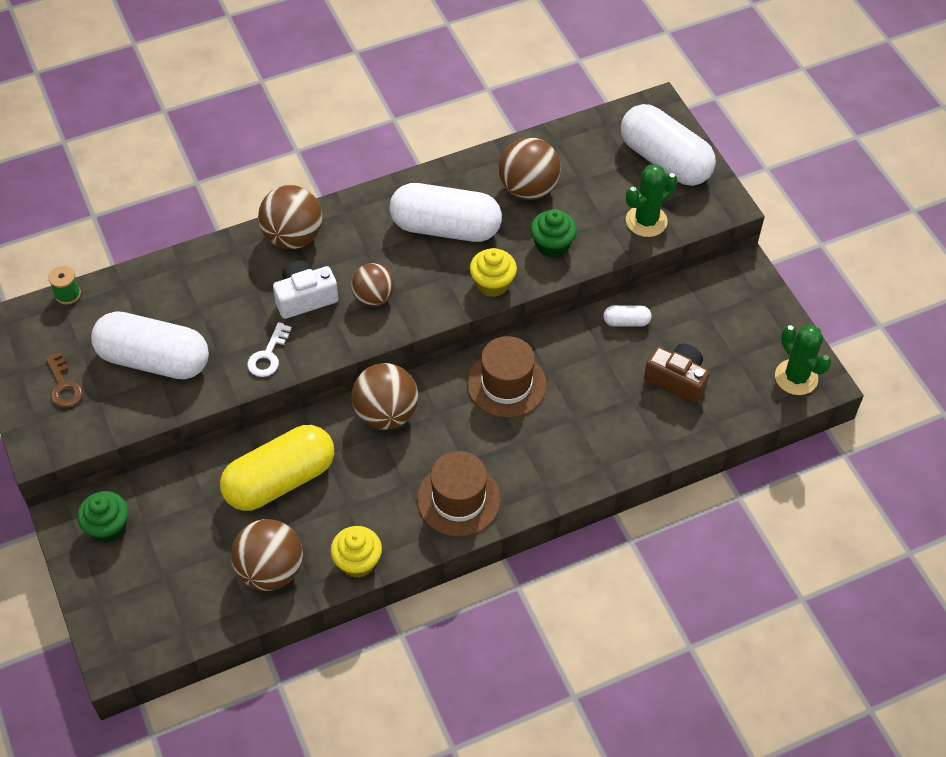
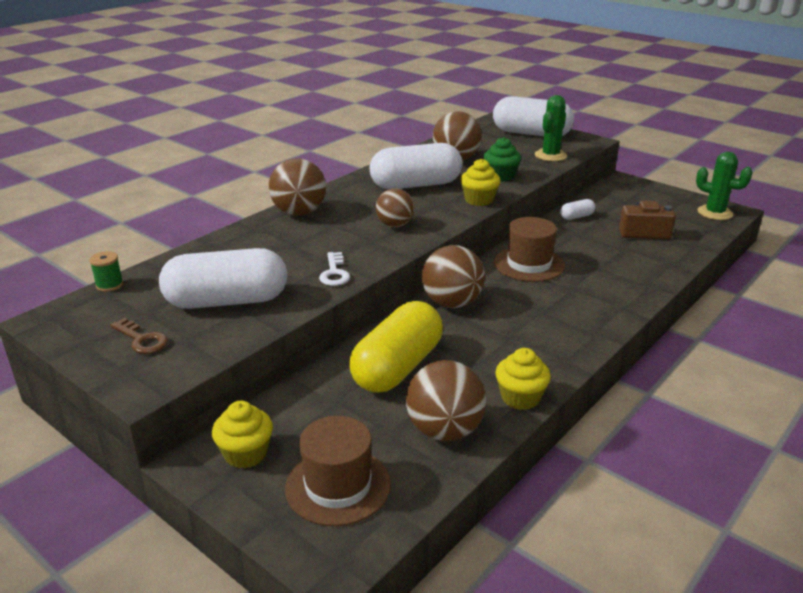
camera: 25 degrees left, 25 degrees down
green cupcake [77,491,129,543] -> yellow cupcake [212,401,273,469]
white camera [273,260,338,319] -> none
brown hat [417,451,501,537] -> brown hat moved to [285,416,391,526]

